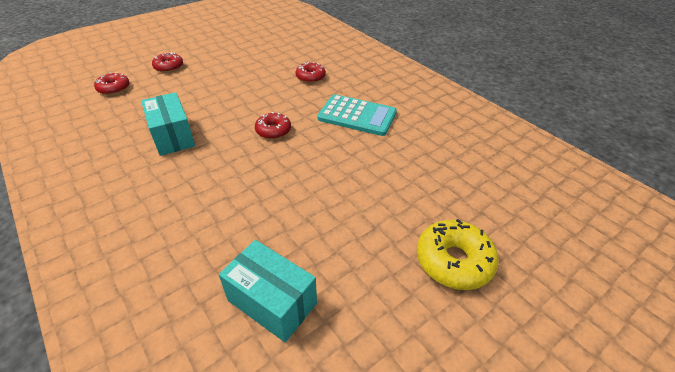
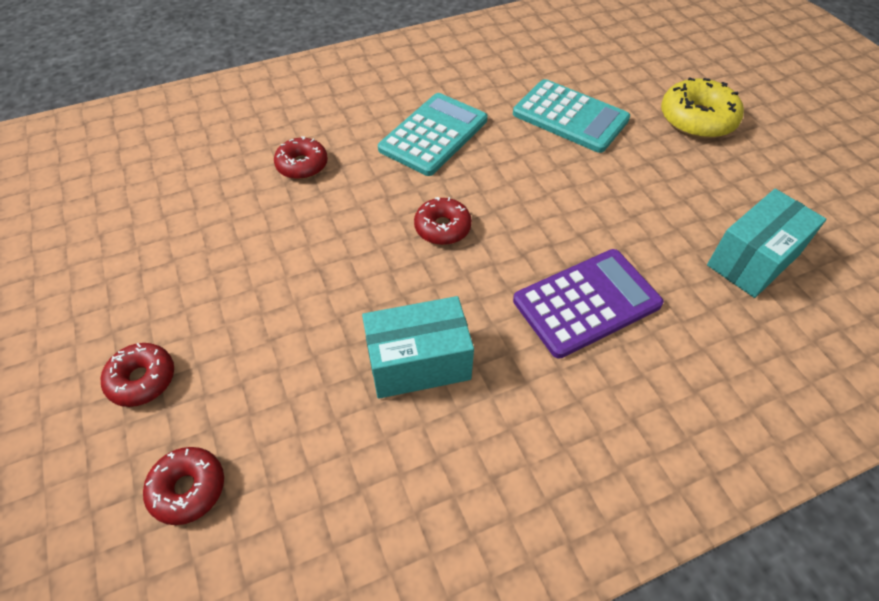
camera: 75 degrees left, 10 degrees up
none -> turquoise calculator [513,79,630,153]
none -> purple calculator [513,249,664,359]

